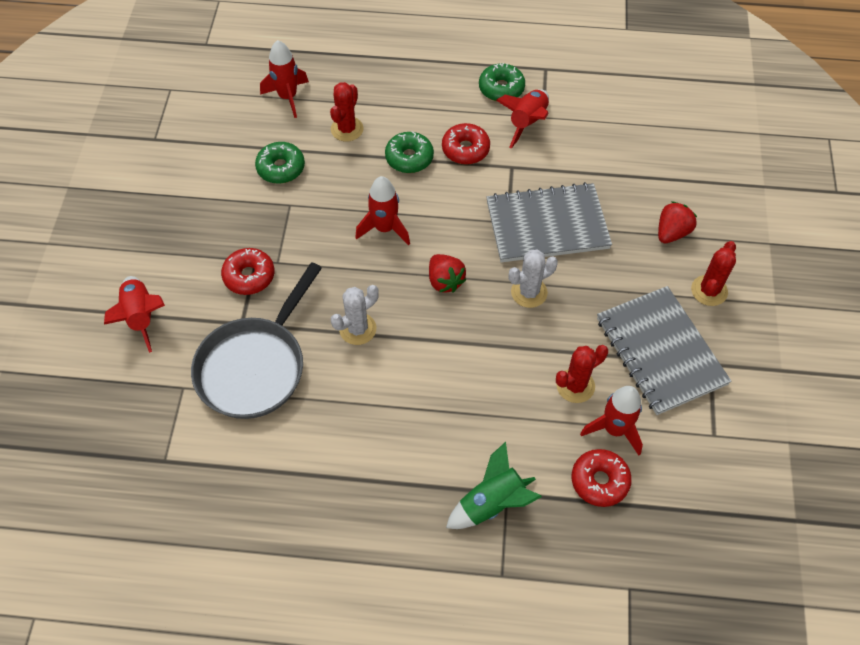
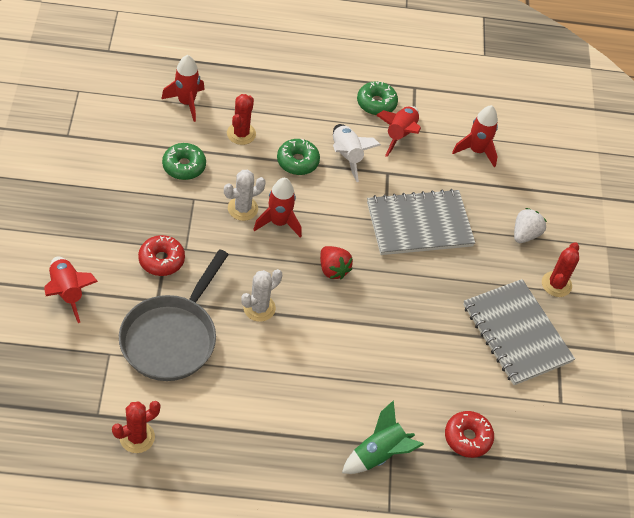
camera: 10 degrees left, 5 degrees down
red donut [442,123,490,165] -> white rocket [333,124,381,182]
white cactus [508,249,558,308] -> white cactus moved to [224,170,266,221]
red cactus [556,345,608,403] -> red cactus moved to [112,401,160,453]
red rocket [580,386,643,456] -> red rocket moved to [452,105,498,167]
red strawberry [658,202,697,243] -> white strawberry [514,208,547,243]

